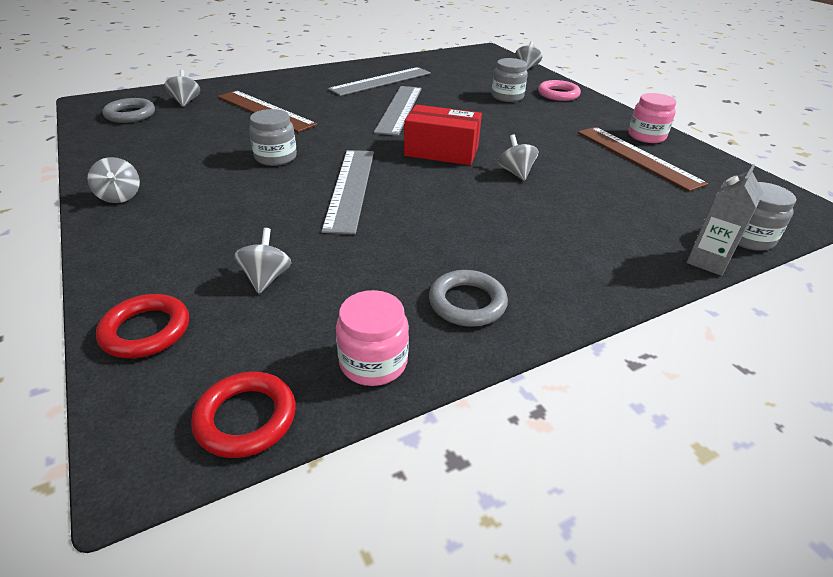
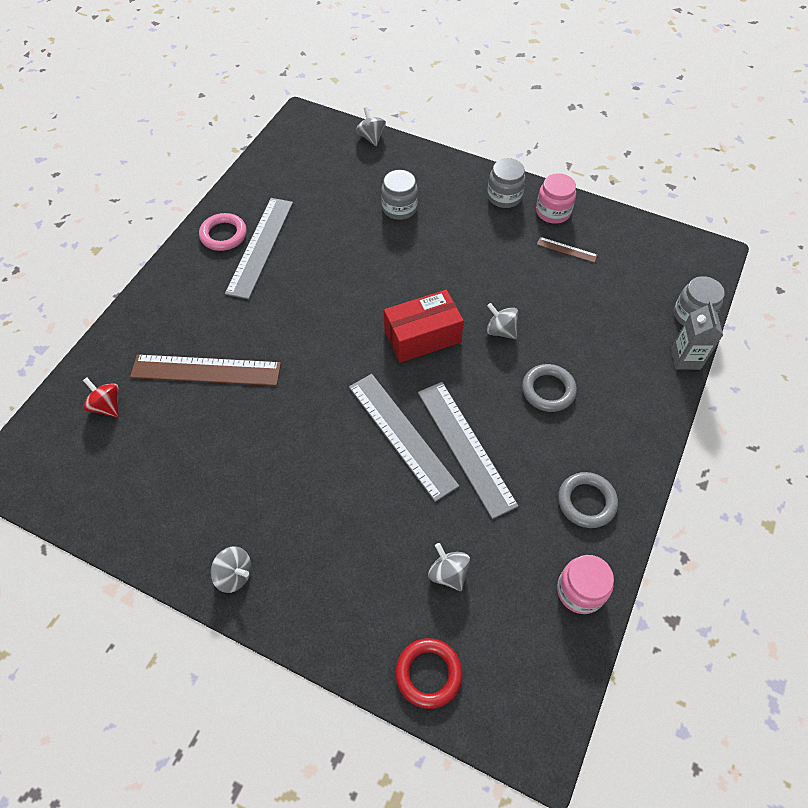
camera: 35 degrees left, 20 degrees up
grey ring [102,98,155,123] -> grey ring moved to [522,364,577,412]
grey spinning top [164,70,200,107] -> red spinning top [83,378,119,417]
red ring [191,372,296,458] -> none
grey jar [249,109,297,166] -> grey jar moved to [487,158,526,208]
grey ruler [374,86,422,136] -> grey ruler moved to [418,382,519,519]
pink ring [538,80,581,101] -> pink ring moved to [199,213,247,251]
brown ruler [578,127,708,192] -> brown ruler [537,237,598,263], size x0.45

